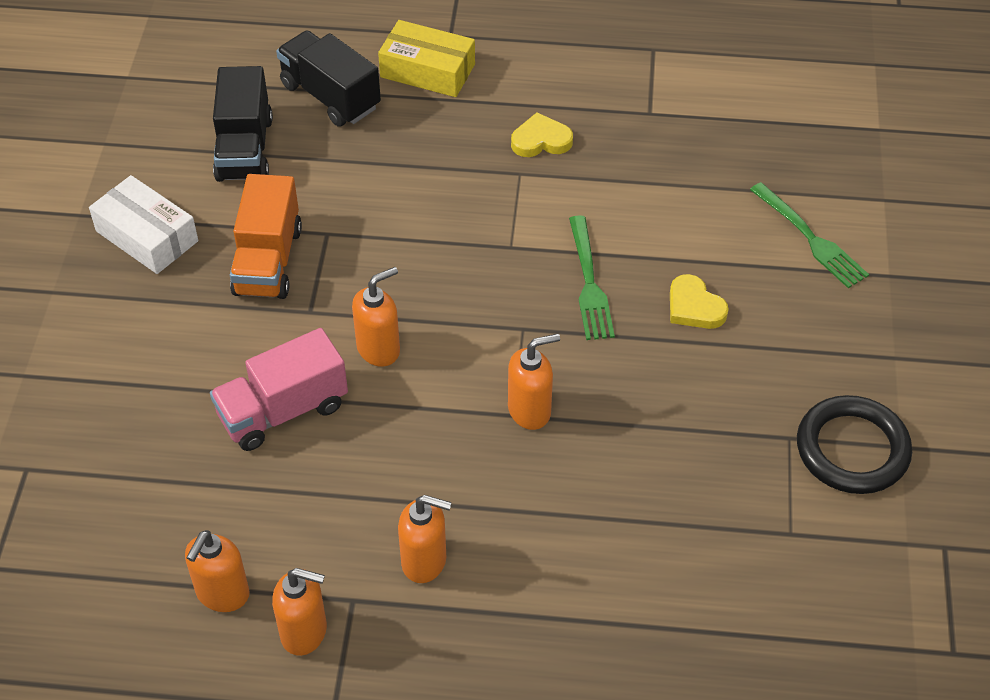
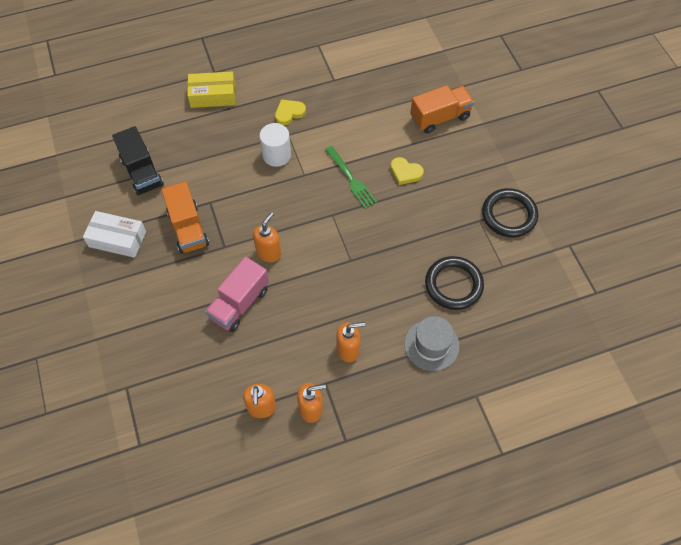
camera: 25 degrees left, 10 degrees up
black truck [276,31,381,127] -> none
orange soap dispenser [508,334,560,430] -> none
green fork [750,182,869,288] -> orange truck [410,85,474,134]
none -> white cylinder [259,123,291,167]
none -> grey hat [404,316,459,371]
none -> black ring [425,256,484,310]

